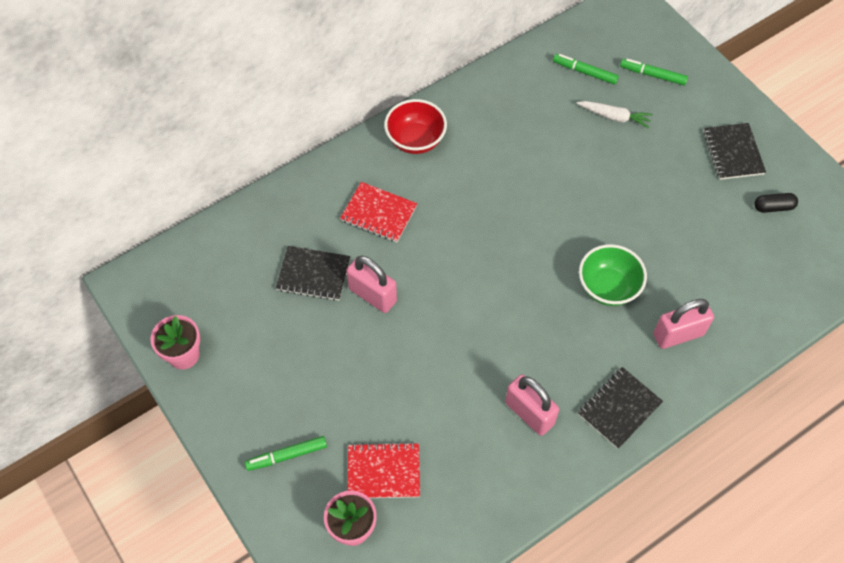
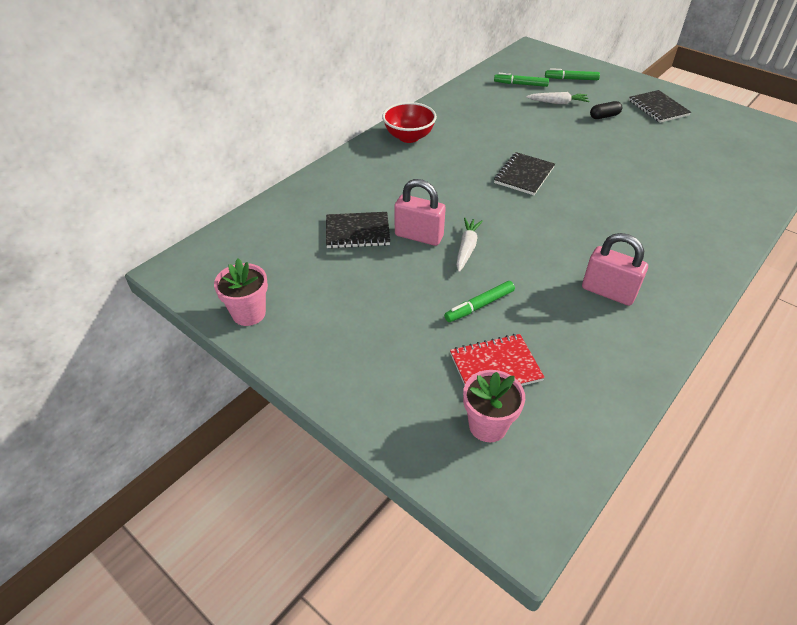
camera: 15 degrees left, 15 degrees down
green marker [245,436,327,471] -> green marker moved to [444,281,515,322]
red notebook [340,182,417,242] -> none
black notebook [578,367,663,449] -> black notebook moved to [494,152,555,195]
green bowl [579,244,647,306] -> none
pink padlock [653,299,714,349] -> none
black capsule [754,193,798,213] -> black capsule moved to [590,101,622,119]
none -> white carrot [456,218,483,272]

